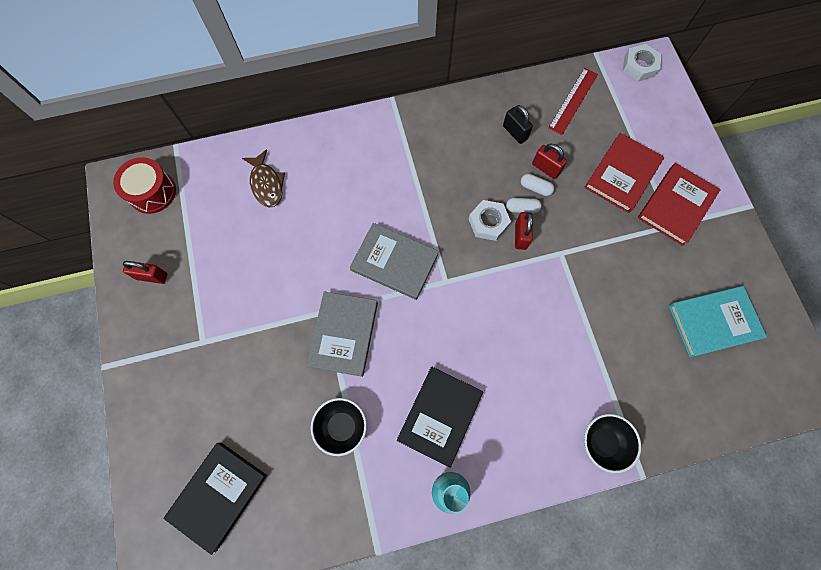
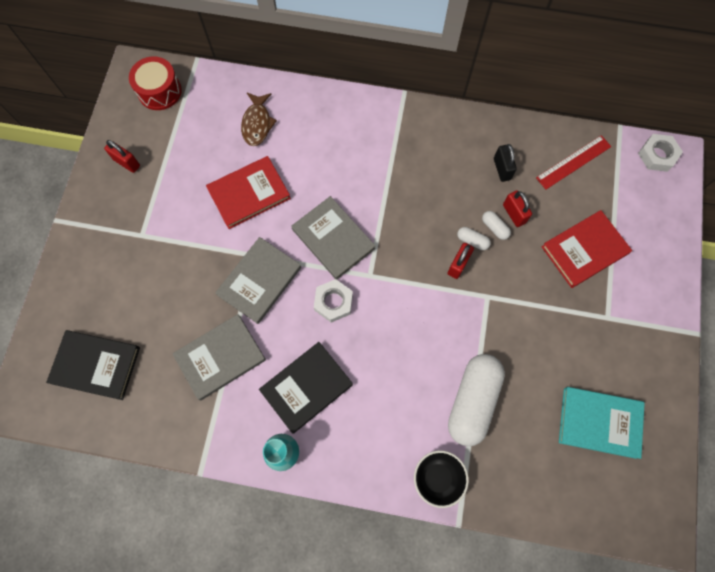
camera: 25 degrees right, 0 degrees up
black book [164,443,267,555] -> black book turned 45 degrees clockwise [46,330,140,400]
black bowl [311,398,367,456] -> grey book [172,314,266,401]
white nut [469,200,511,241] -> white nut moved to [314,279,353,323]
red book [638,163,721,246] -> red book moved to [206,156,291,229]
none -> white capsule [448,354,505,446]

